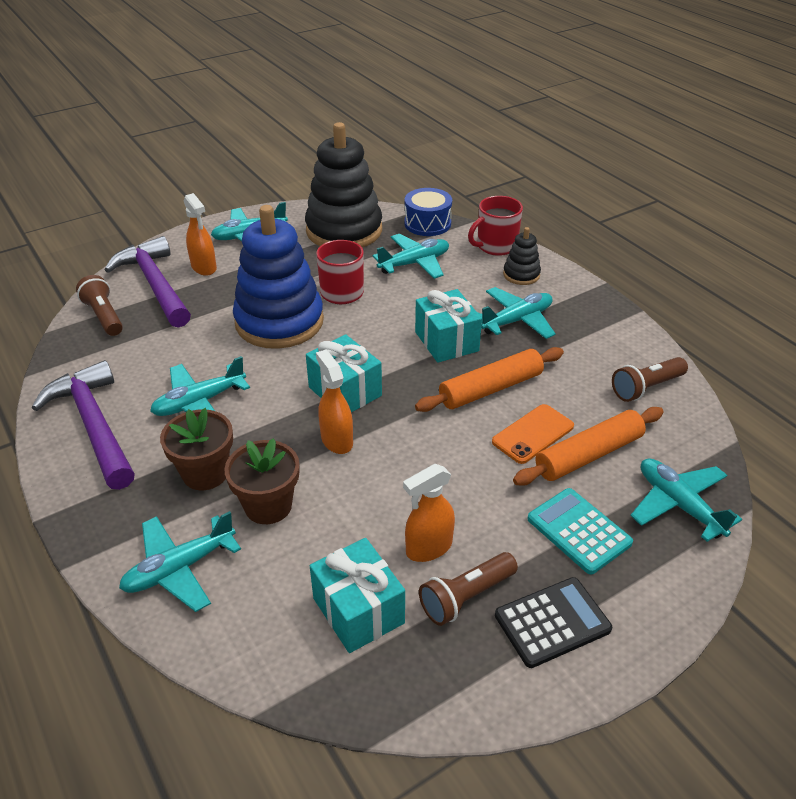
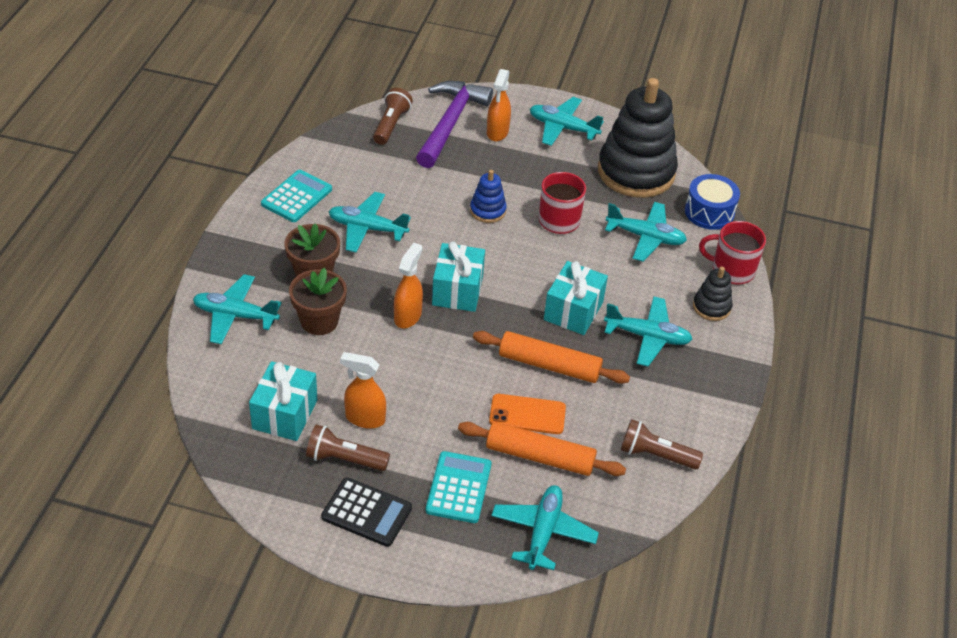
camera: 45 degrees right, 5 degrees up
purple hammer [32,360,135,490] -> turquoise calculator [261,170,332,222]
blue stacking toy [233,205,324,349] -> blue stacking toy [470,170,507,223], size x0.45

